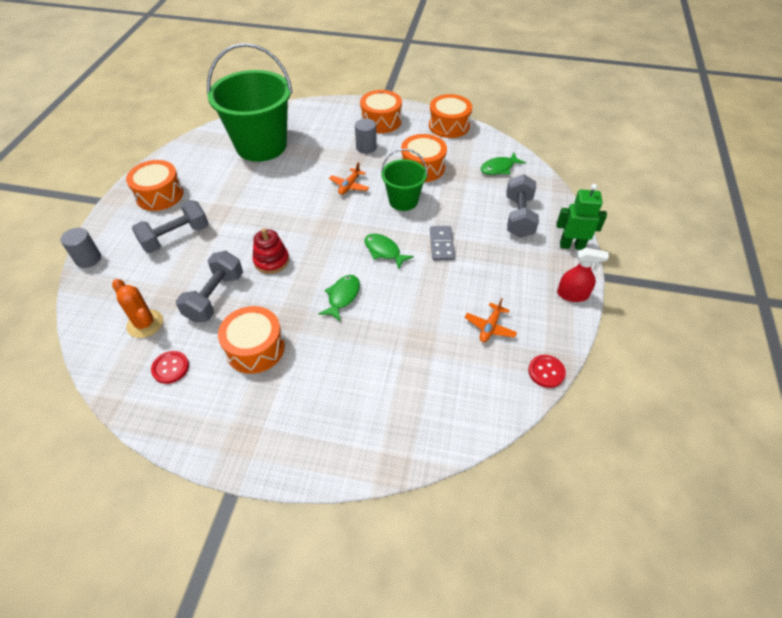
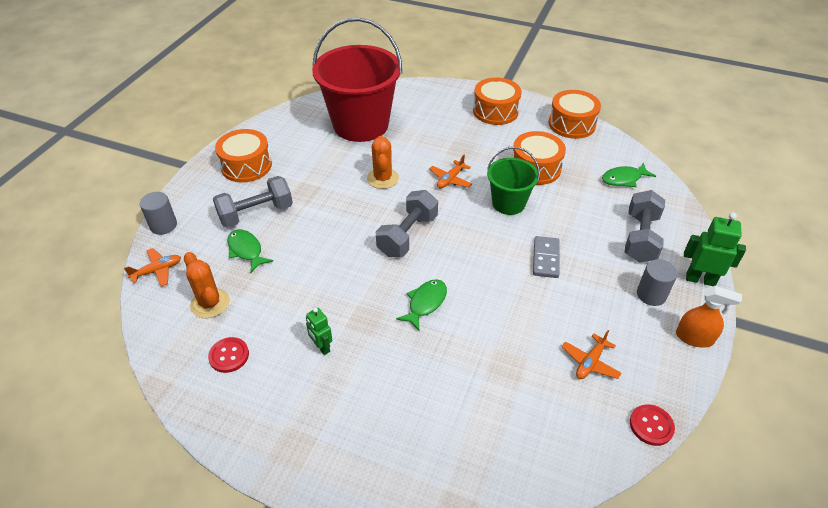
camera: 10 degrees right, 5 degrees down
grey dumbbell [176,251,243,323] -> grey dumbbell moved to [376,190,438,257]
green bucket [207,43,293,162] -> red bucket [312,18,402,142]
orange drum [218,306,285,374] -> green robot [306,308,332,355]
red stacking toy [252,228,289,274] -> none
grey cylinder [355,118,377,154] -> grey cylinder moved to [637,259,678,306]
green fish [364,234,414,269] -> green fish moved to [227,229,273,273]
red spray bottle [557,248,609,302] -> orange spray bottle [676,286,742,348]
none -> orange plane [124,248,181,287]
none -> orange cactus [367,136,399,189]

